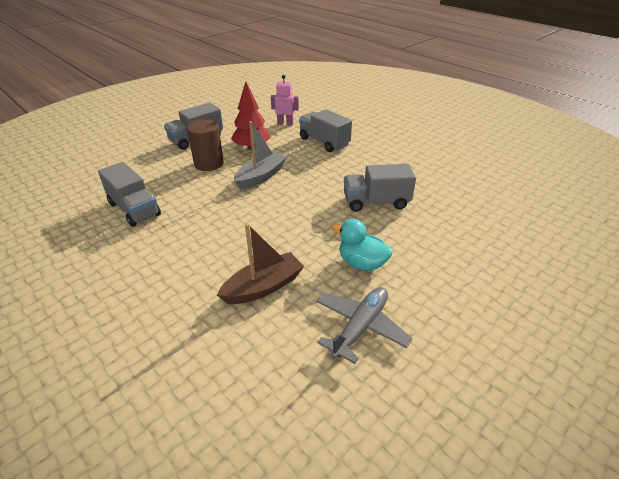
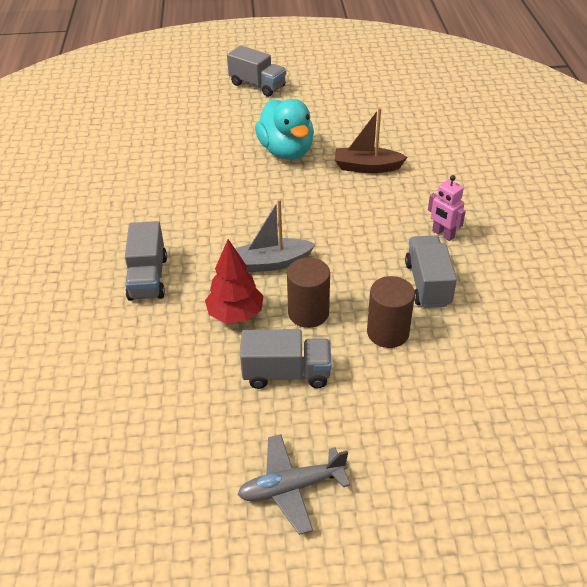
camera: 140 degrees left, 5 degrees up
pink robot [271,75,299,125] -> pink robot moved to [428,175,466,241]
grey plane [316,287,412,364] -> grey plane moved to [237,434,350,535]
turquoise duck [332,219,393,271] -> turquoise duck [255,99,314,160], size x1.64
grey truck [344,164,416,212] -> grey truck moved to [227,45,286,97]
none -> brown cylinder [367,276,415,348]

